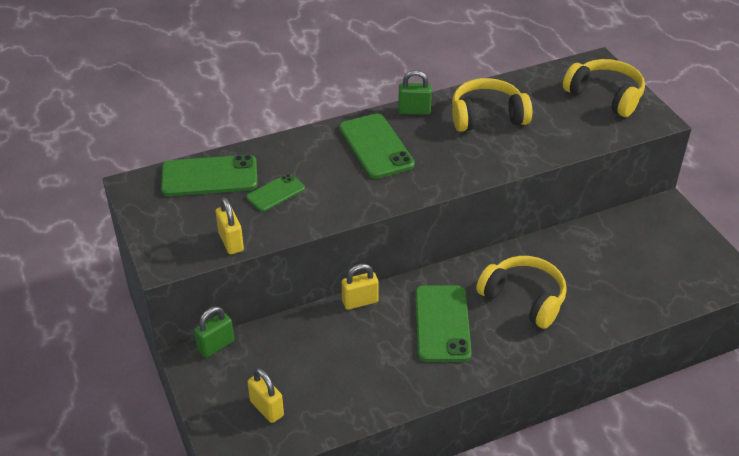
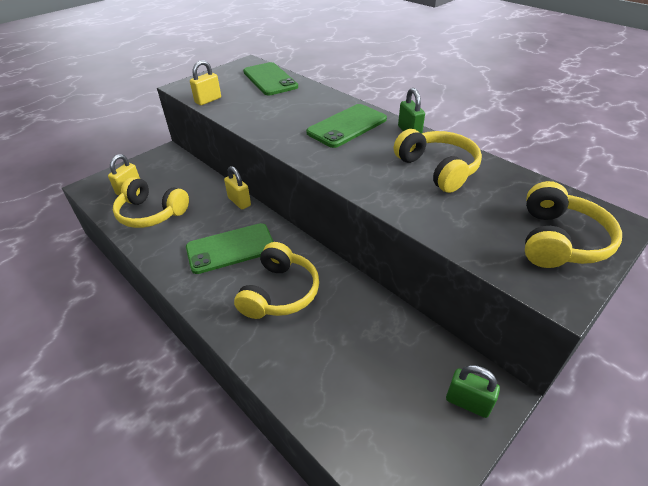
camera: 70 degrees right, 0 degrees up
green padlock [194,306,234,358] -> green padlock moved to [446,365,500,418]
green phone [246,174,305,212] -> none
none -> yellow headphones [113,177,189,228]

